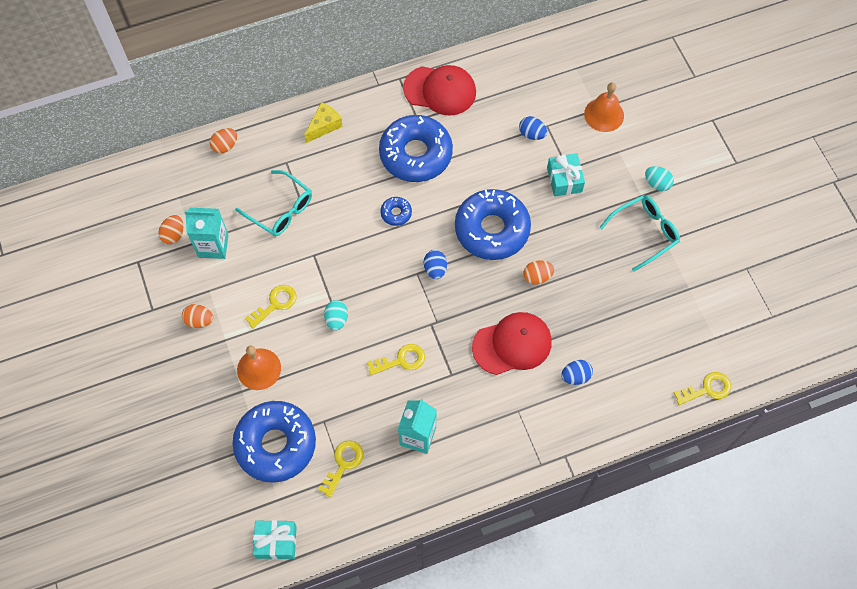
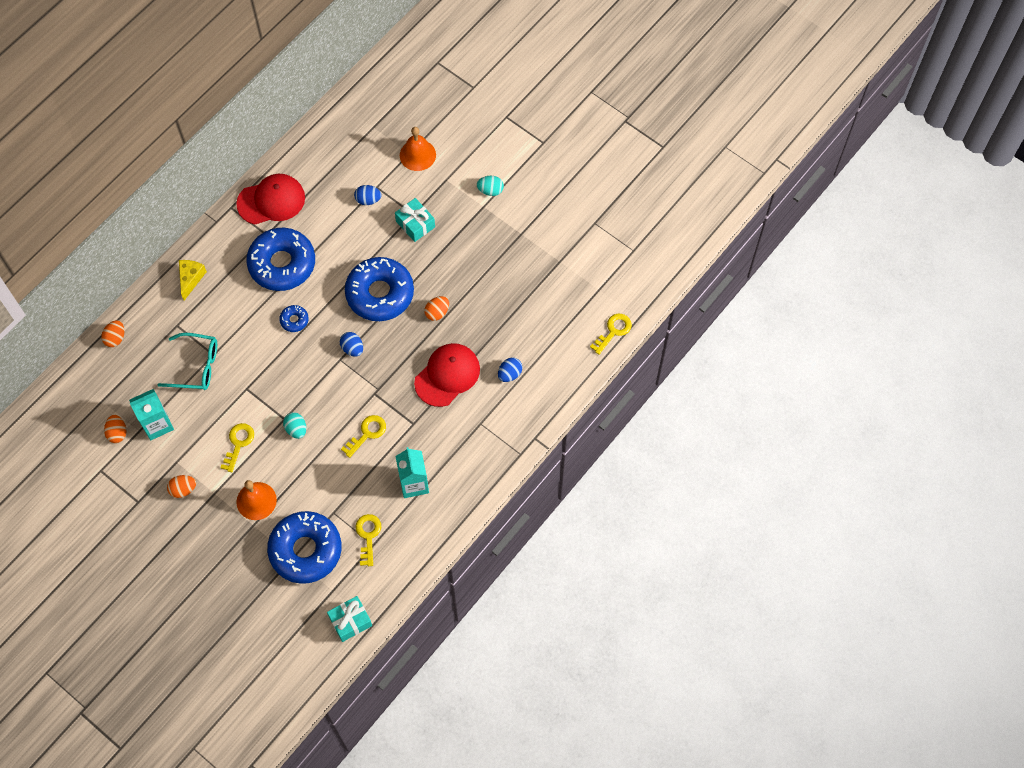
camera: 30 degrees left, 0 degrees up
turquoise glasses [599,195,680,272] -> none

